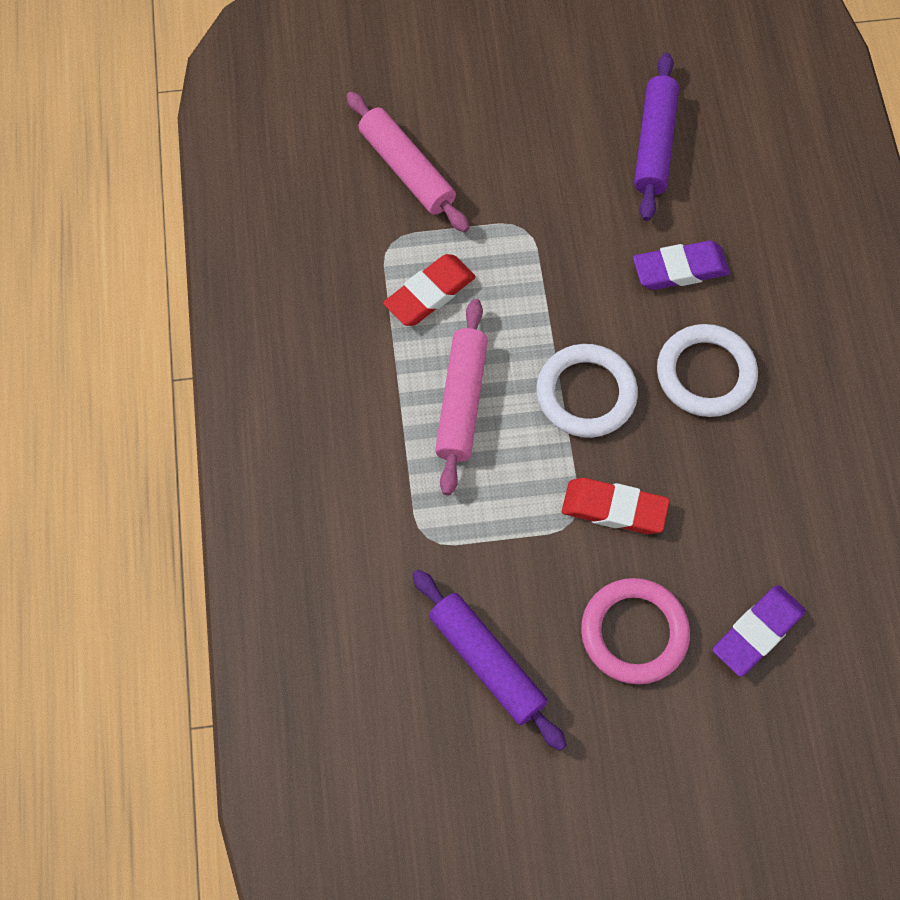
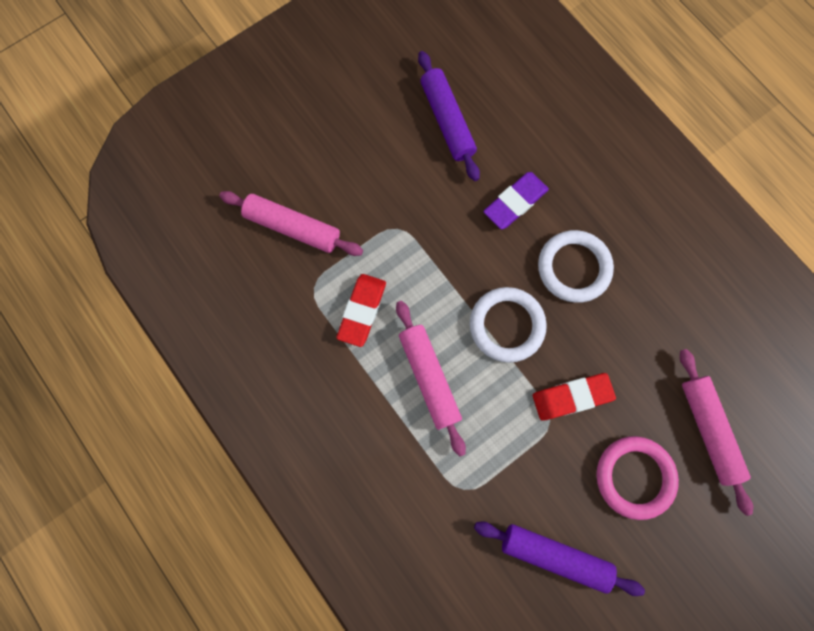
camera: 30 degrees left, 10 degrees up
purple eraser [713,585,806,677] -> pink rolling pin [680,349,753,516]

